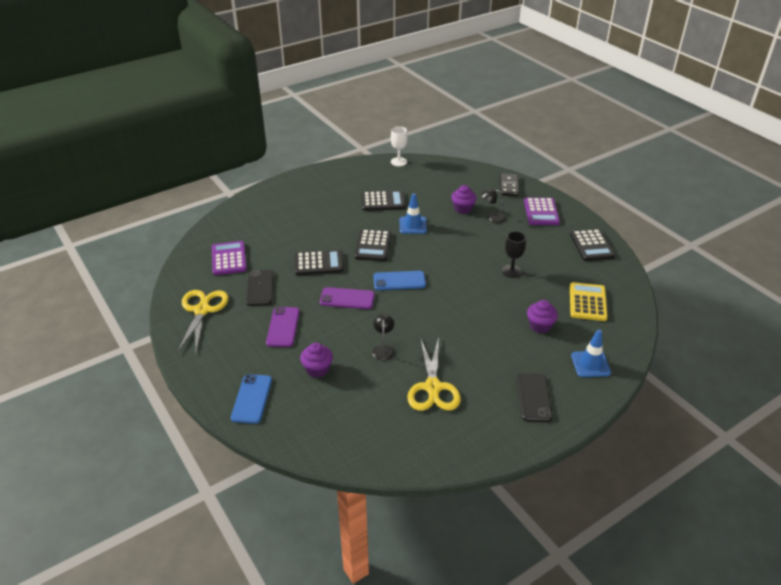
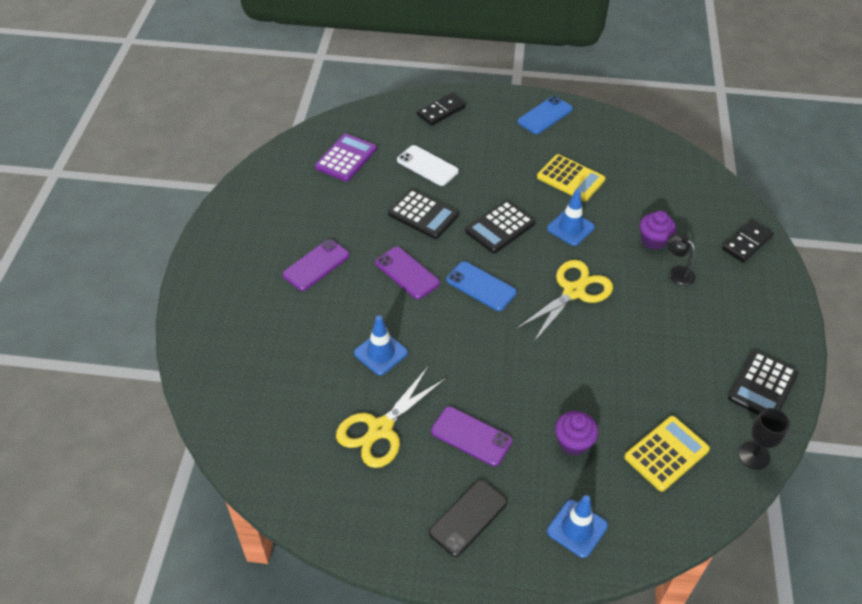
camera: 40 degrees right, 10 degrees up
yellow scissors [177,290,229,353] -> yellow scissors moved to [516,260,613,343]
blue phone [231,374,272,424] -> blue phone moved to [518,96,573,134]
black phone [246,270,274,306] -> none
purple cupcake [300,343,333,378] -> none
black calculator [362,190,405,211] -> yellow calculator [537,154,605,202]
black lamp [373,314,395,361] -> blue traffic cone [354,316,408,376]
white goblet [391,126,408,166] -> none
black goblet [502,231,526,278] -> black goblet moved to [739,408,790,470]
purple calculator [524,198,560,225] -> none
none -> white phone [397,145,459,186]
none -> black domino [417,93,466,126]
none -> purple phone [431,406,512,466]

